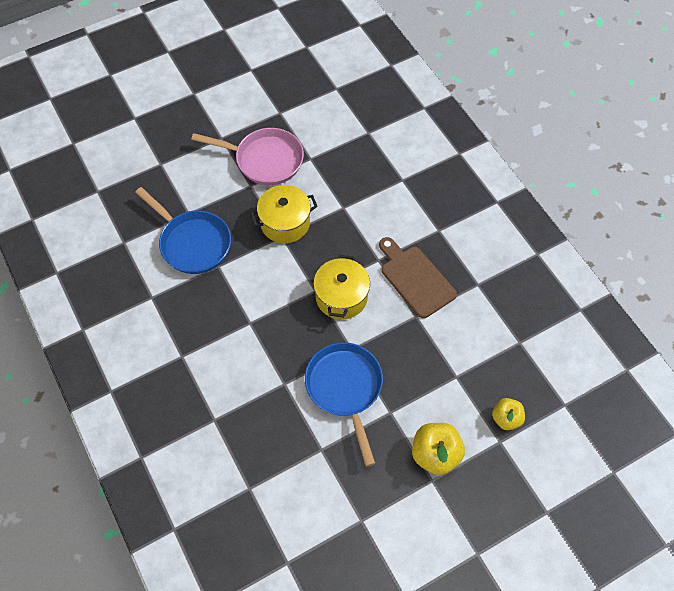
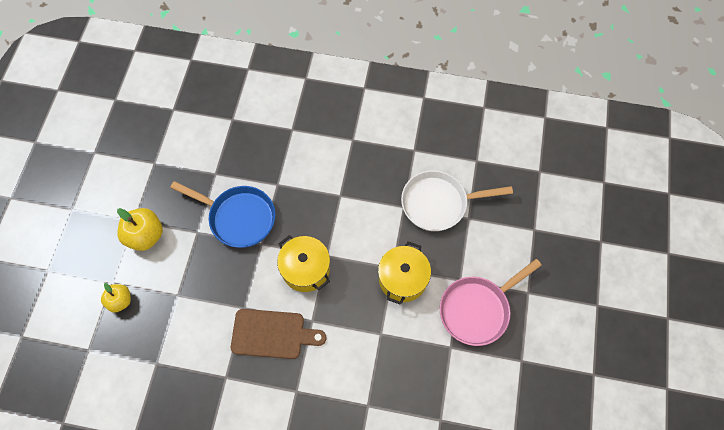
camera: 130 degrees right, 5 degrees up
blue pan [135,187,231,274] -> white pan [401,170,513,231]

